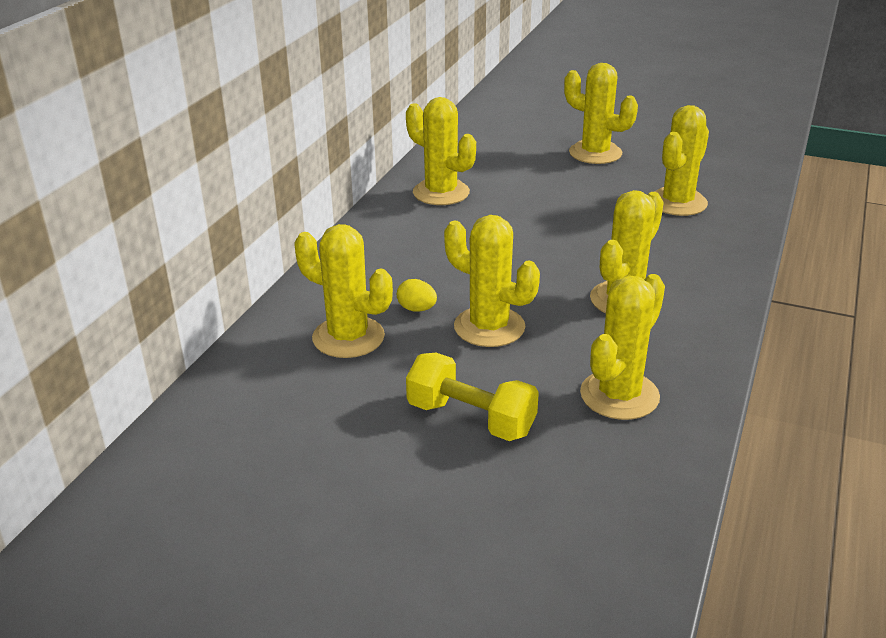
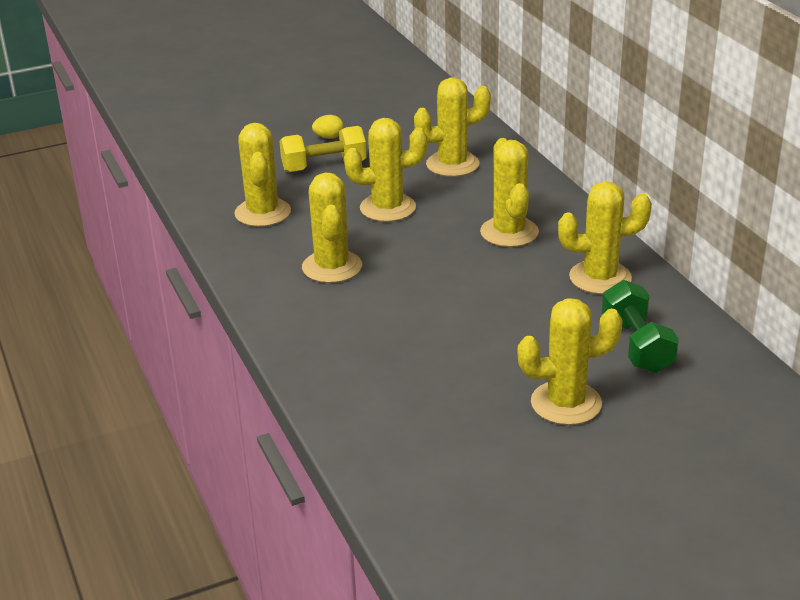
camera: 135 degrees right, 0 degrees up
yellow egg [397,279,437,312] -> yellow egg moved to [312,115,344,139]
yellow cactus [654,105,709,216] -> yellow cactus moved to [480,138,539,247]
none -> green dumbbell [602,280,679,373]

